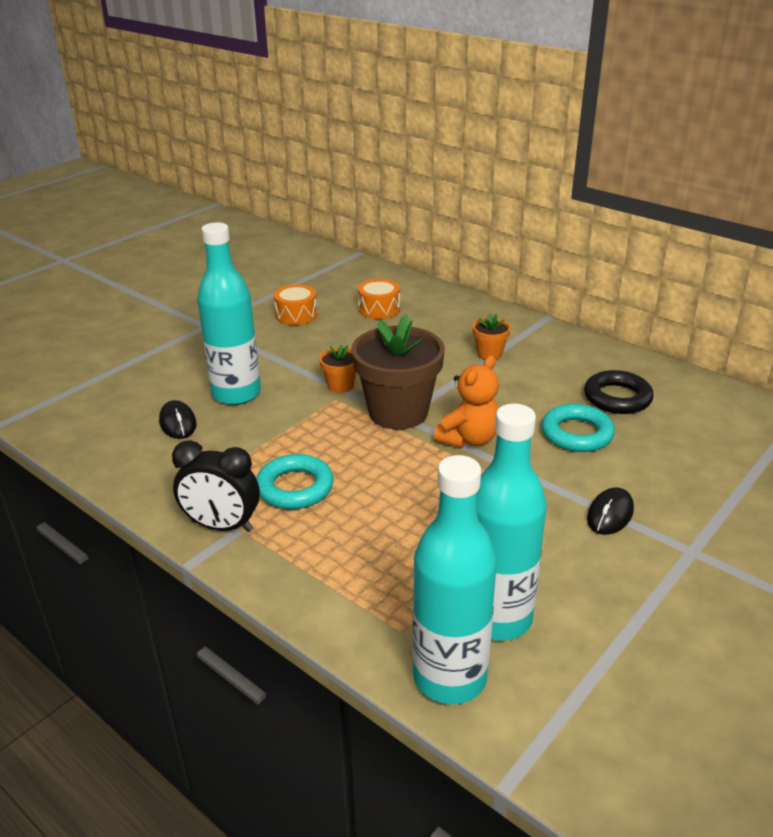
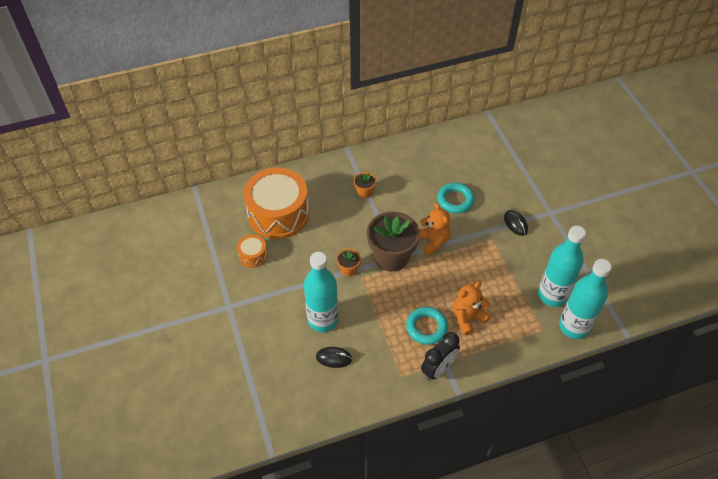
camera: 60 degrees left, 20 degrees up
orange drum [358,279,400,319] -> orange drum [243,168,309,239], size x2.23
black ring [584,370,654,414] -> none
none -> orange teddy bear [453,281,491,335]

